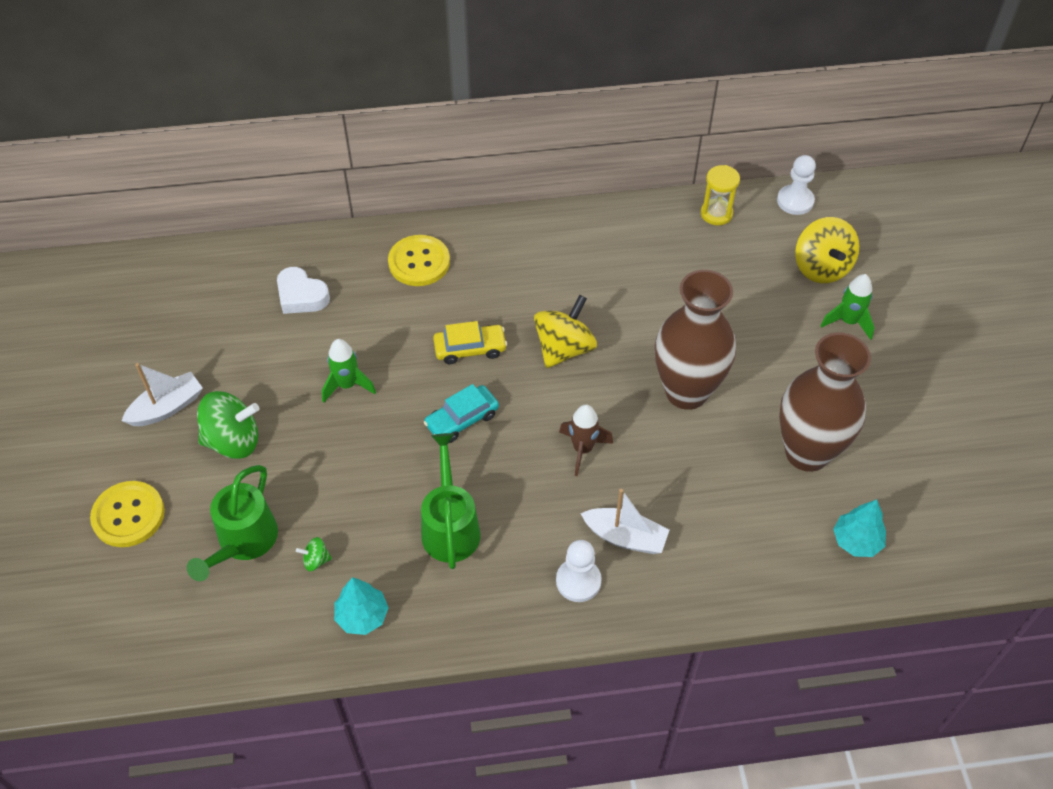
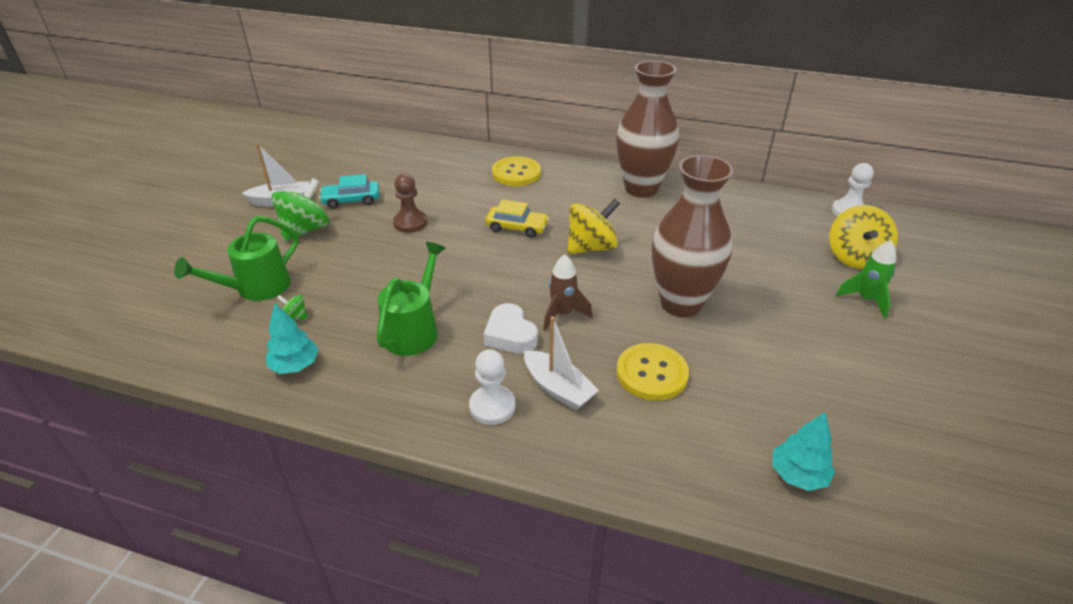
camera: 25 degrees right, 15 degrees down
yellow button [90,481,165,547] -> yellow button moved to [616,343,689,401]
green spinning top [197,391,259,459] -> green spinning top turned 75 degrees counterclockwise [271,178,330,242]
white heart [277,267,330,314] -> white heart moved to [483,303,538,354]
green rocket [322,339,376,403] -> brown pawn [393,174,427,233]
turquoise car [424,384,499,443] -> turquoise car moved to [319,174,379,209]
yellow hourglass [701,165,740,225] -> none
brown vase [779,333,871,472] -> brown vase moved to [616,61,679,198]

